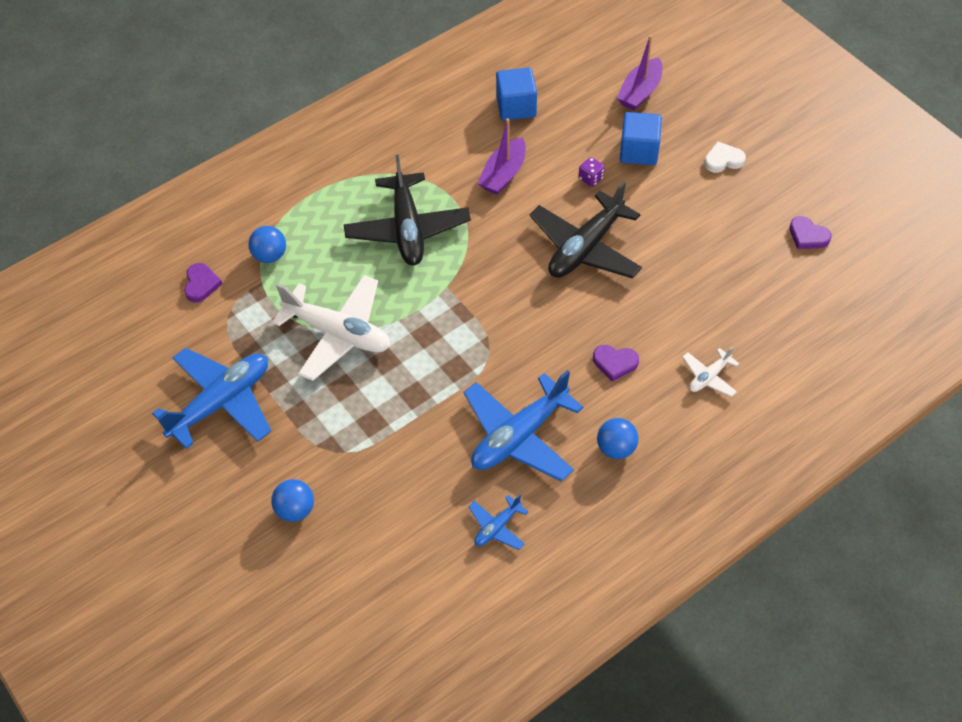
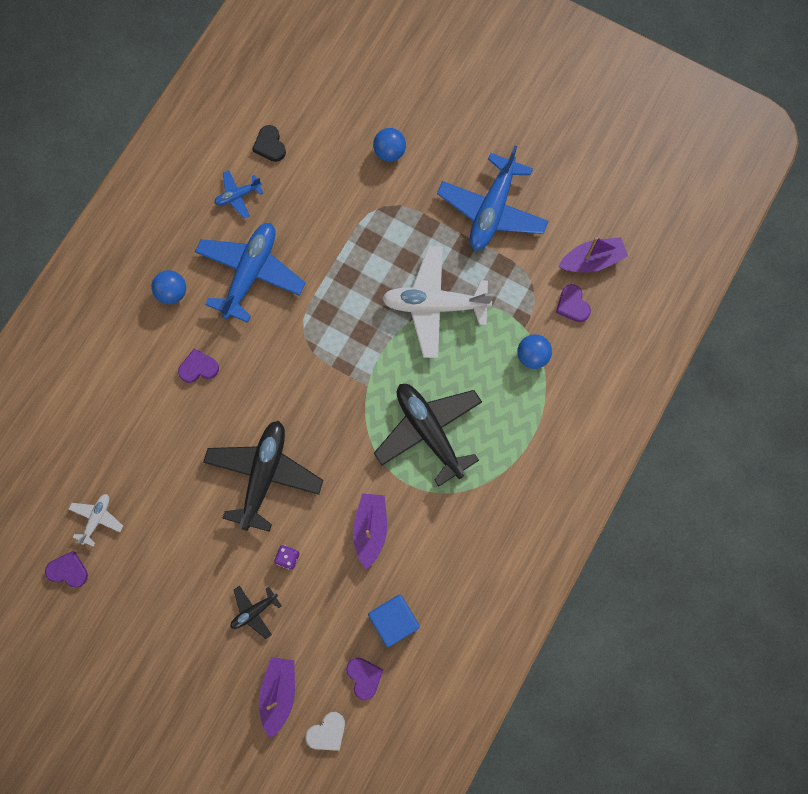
camera: 155 degrees right, 20 degrees up
blue plane [468,494,528,550] -> blue plane turned 135 degrees counterclockwise [214,170,263,218]
blue cube [620,112,662,165] -> black plane [231,586,281,639]
white plane [683,346,739,397] -> white plane moved to [69,494,123,547]
white heart [704,142,746,173] -> white heart moved to [305,712,345,751]
none -> black heart [252,125,286,162]
none -> purple heart [346,658,383,700]
none -> purple boat [558,237,628,272]

